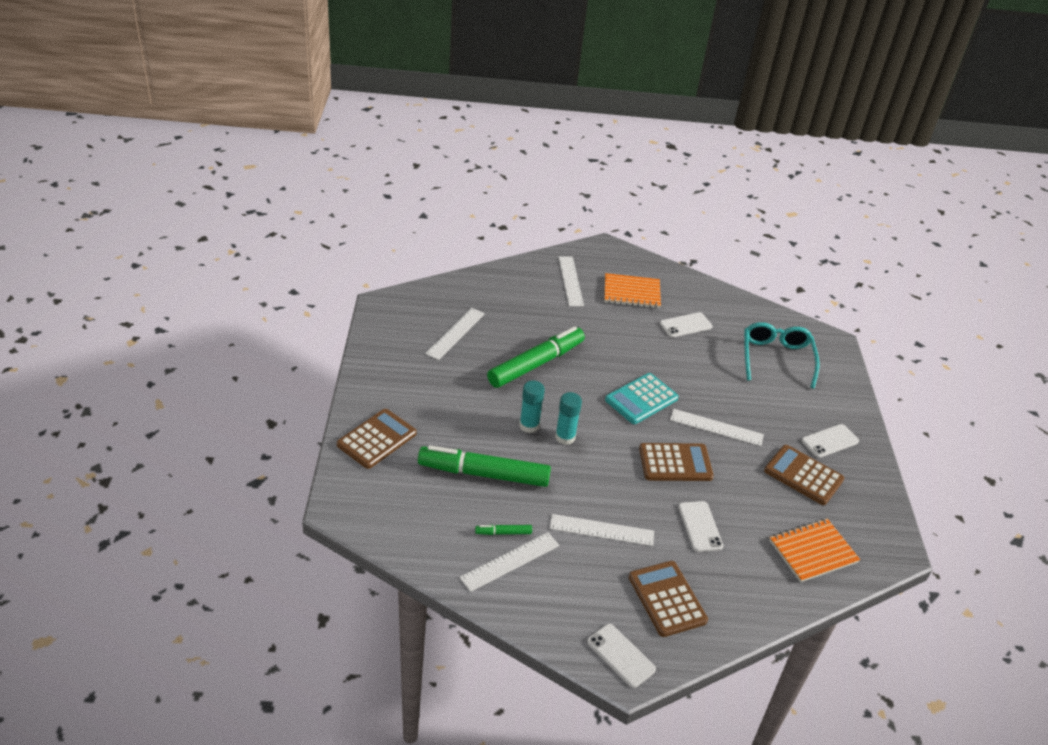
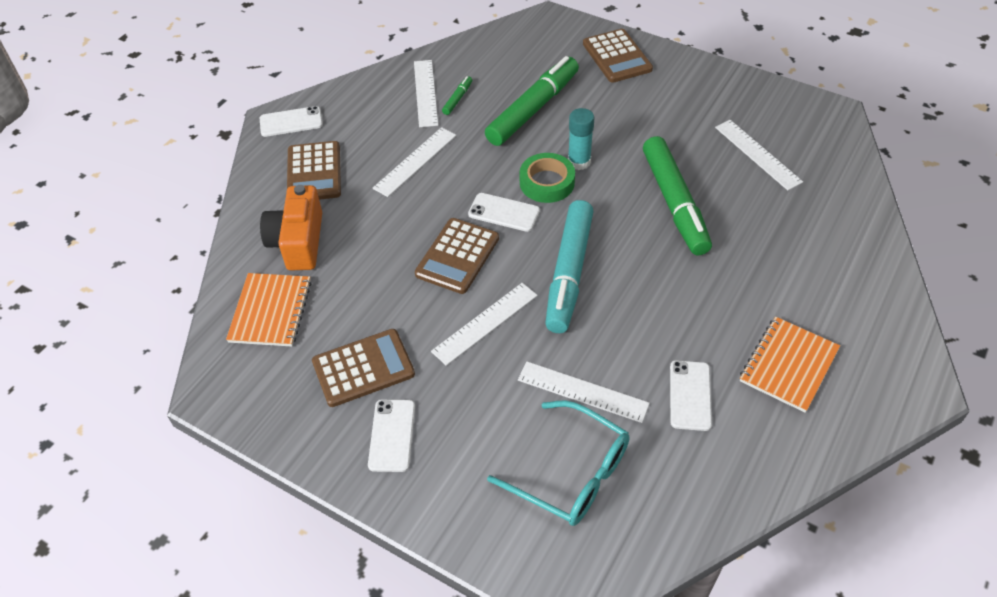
camera: 125 degrees right, 10 degrees up
turquoise glue stick [555,392,582,445] -> green tape [520,153,575,203]
white ruler [559,256,584,306] -> white ruler moved to [518,362,650,423]
turquoise calculator [605,373,679,424] -> turquoise marker [545,200,594,333]
brown calculator [629,561,708,637] -> brown calculator turned 75 degrees clockwise [287,141,341,200]
white phone [678,501,723,552] -> white phone moved to [468,193,540,232]
none -> orange camera [260,185,322,271]

